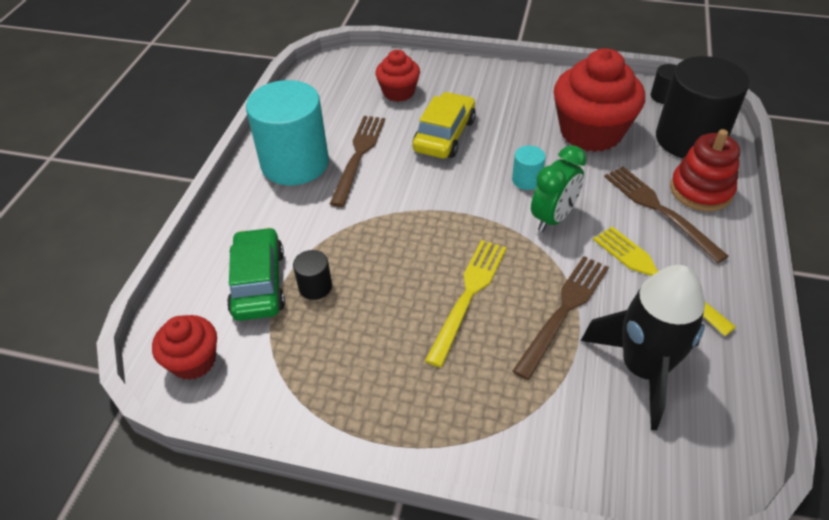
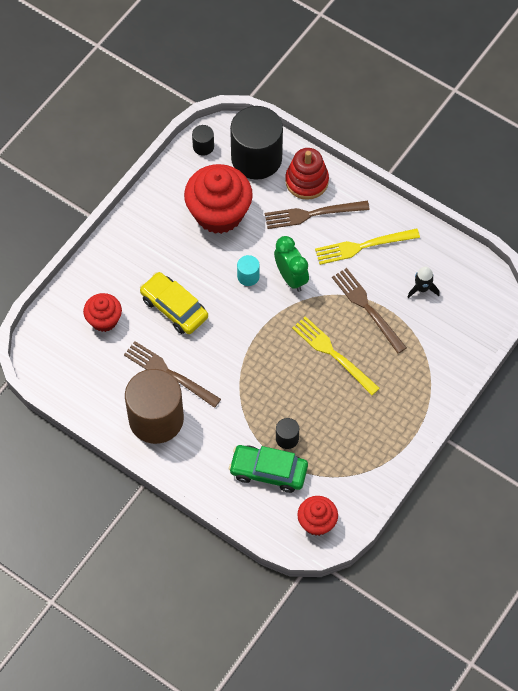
camera: 70 degrees left, 15 degrees up
turquoise cylinder [246,80,329,185] -> brown cylinder [125,369,184,444]
black rocket [581,265,705,430] -> black rocket [407,267,440,298], size x0.46

